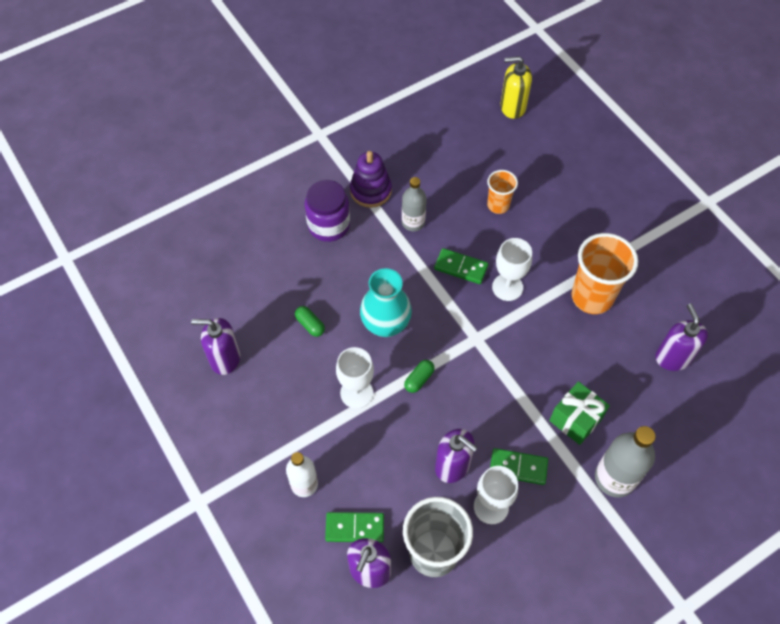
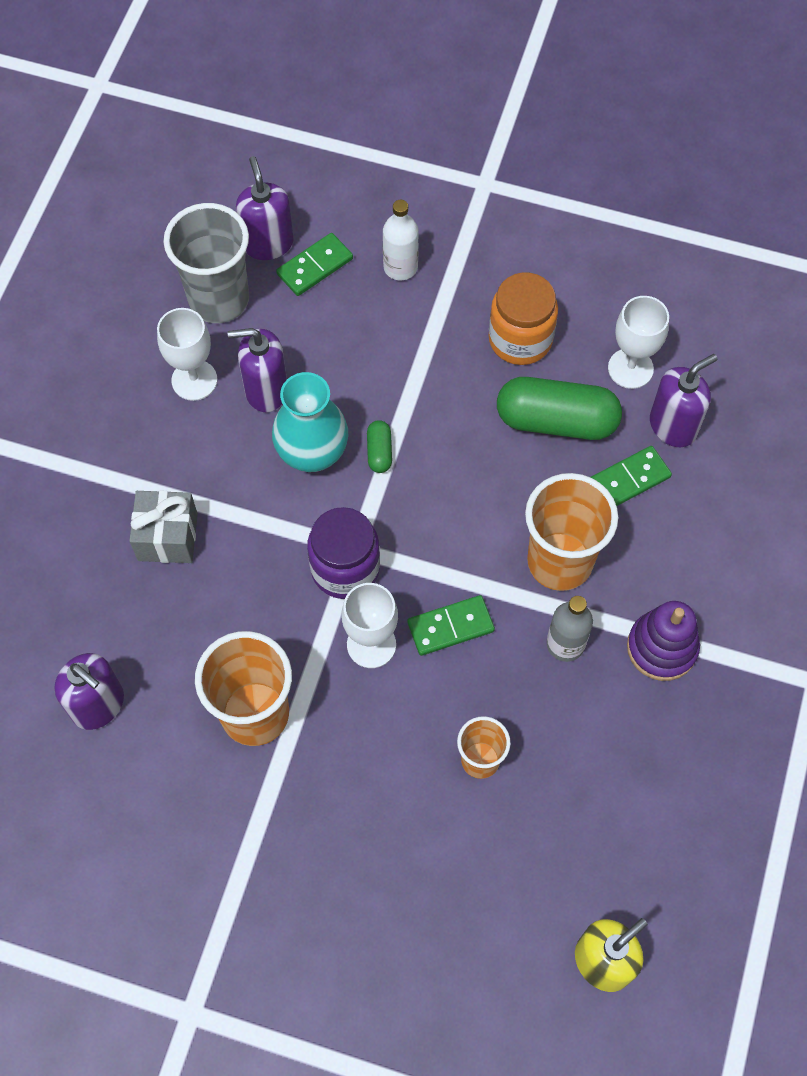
camera: 140 degrees right, 5 degrees up
purple soap dispenser [191,318,240,375] -> purple soap dispenser moved to [650,354,717,447]
green capsule [295,306,325,337] -> green capsule [497,377,622,440], size x2.24
purple jar [305,180,350,242] -> purple jar moved to [307,507,380,599]
white goblet [336,347,374,409] -> white goblet moved to [608,296,669,389]
turquoise vase [360,268,412,337] -> turquoise vase moved to [272,372,348,472]
green domino [490,448,548,485] -> green domino moved to [591,446,672,506]
green gift [549,381,610,445] -> grey gift [129,491,198,563]
grey bottle [595,426,656,497] -> none
none -> orange jar [489,272,558,365]
none -> orange cup [525,473,618,591]

